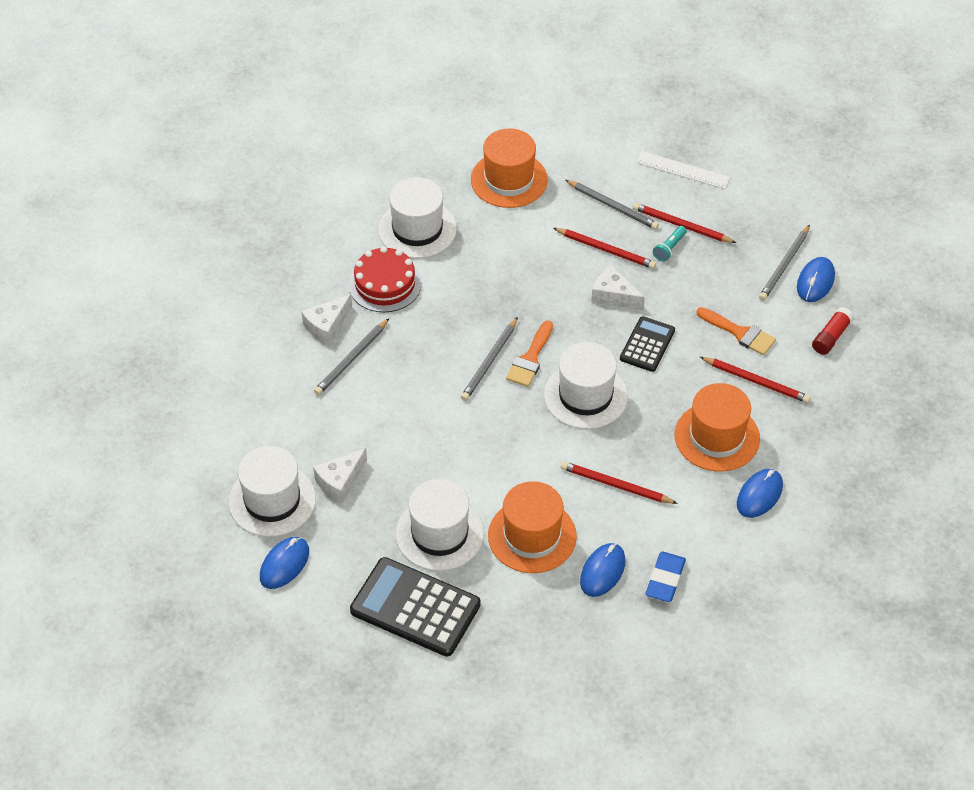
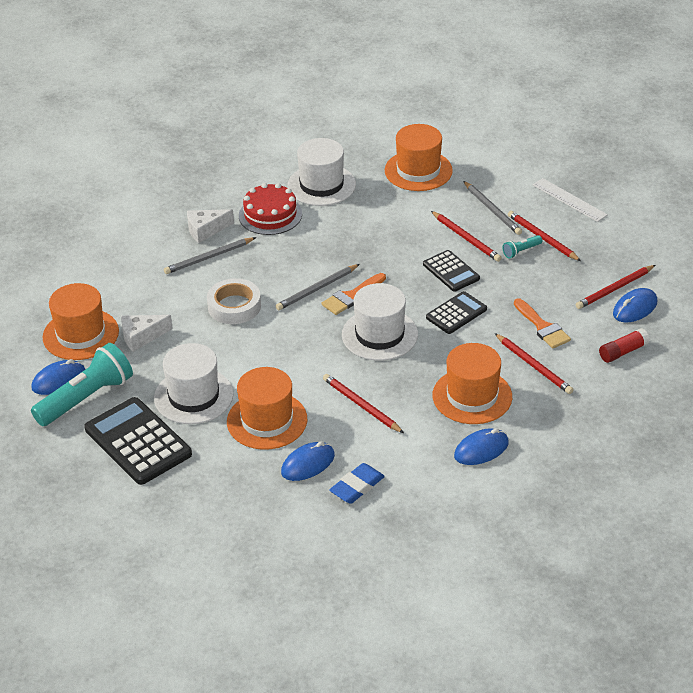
camera: 25 degrees right, 10 degrees down
white hat [228,446,316,537] -> orange hat [43,283,119,360]
white cheese [591,265,645,310] -> black calculator [423,250,480,292]
grey pencil [759,225,810,301] -> red pencil [576,265,655,309]
none -> turquoise flashlight [31,343,133,426]
none -> white tape [207,278,261,324]

